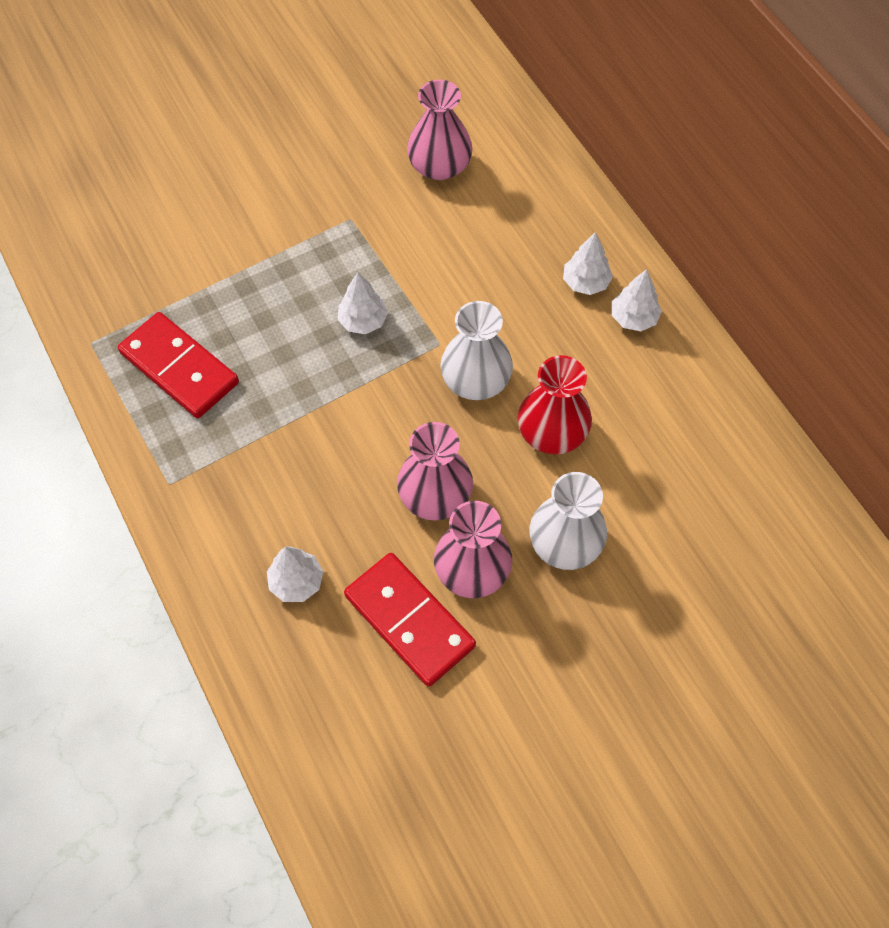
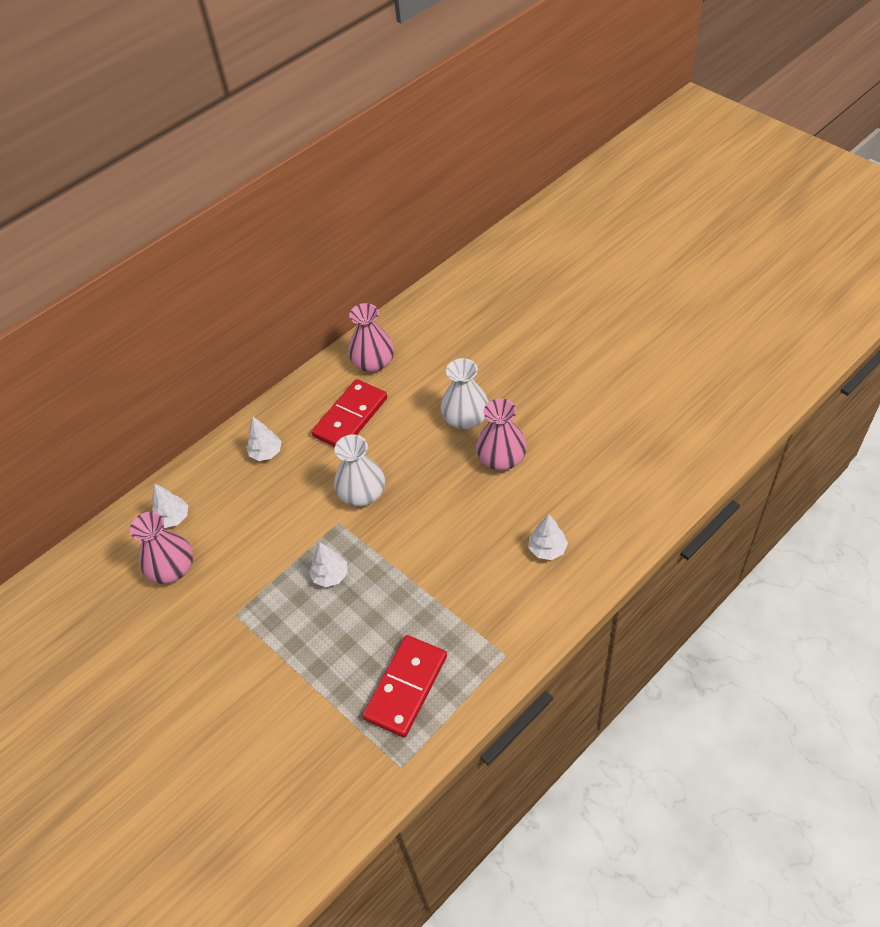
camera: 100 degrees left, 10 degrees down
red domino [344,553,476,687] -> red domino moved to [311,379,387,447]
pink vase [397,422,473,521] -> pink vase moved to [348,303,394,373]
red vase [518,355,592,454] -> none
white tree [612,269,662,331] -> white tree moved to [152,484,189,528]

